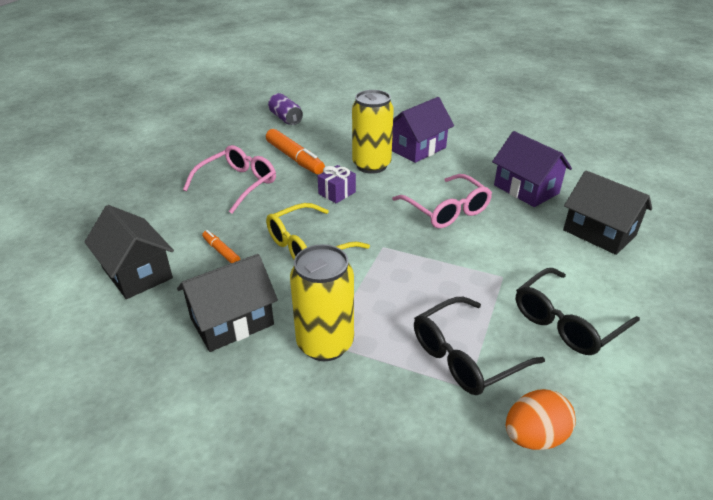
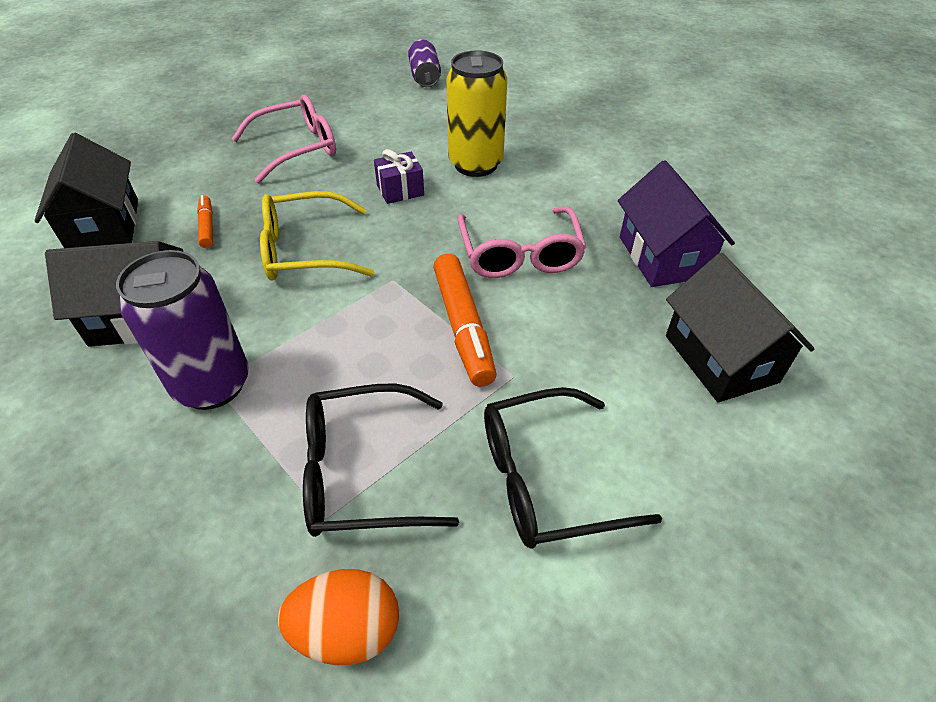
camera: 25 degrees right, 10 degrees up
orange marker [266,129,325,174] -> orange marker moved to [433,254,497,387]
yellow can [290,244,354,361] -> purple can [116,250,249,410]
purple house [392,97,454,163] -> none

